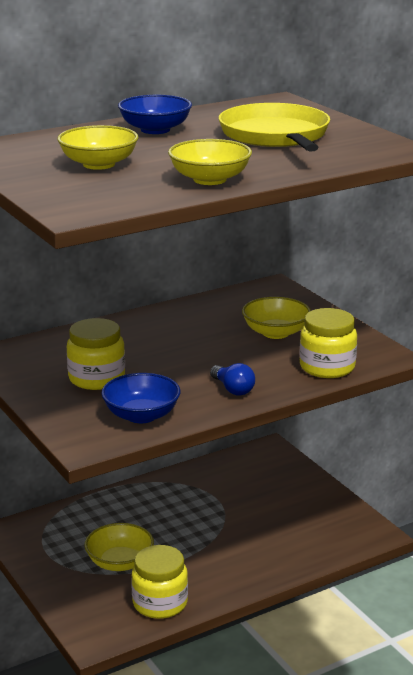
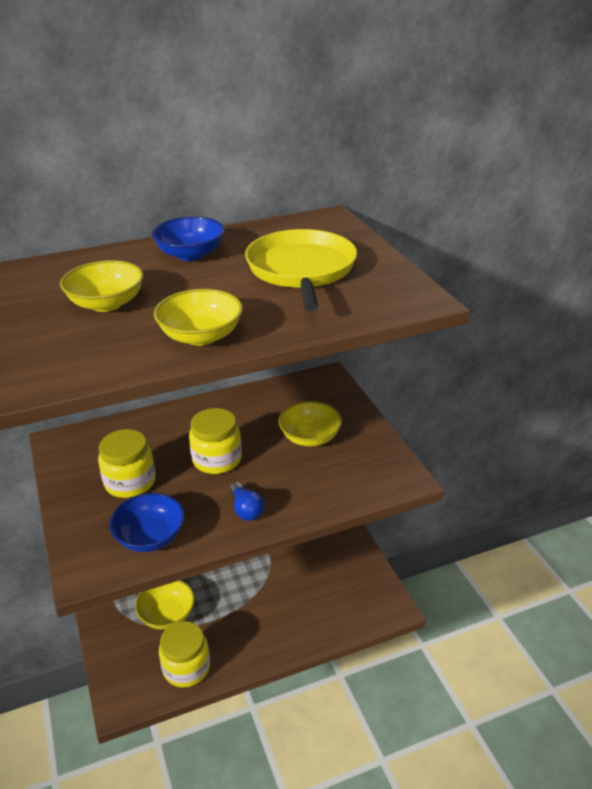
camera: 10 degrees right, 10 degrees up
yellow jar [299,308,357,378] -> yellow jar moved to [189,408,242,474]

